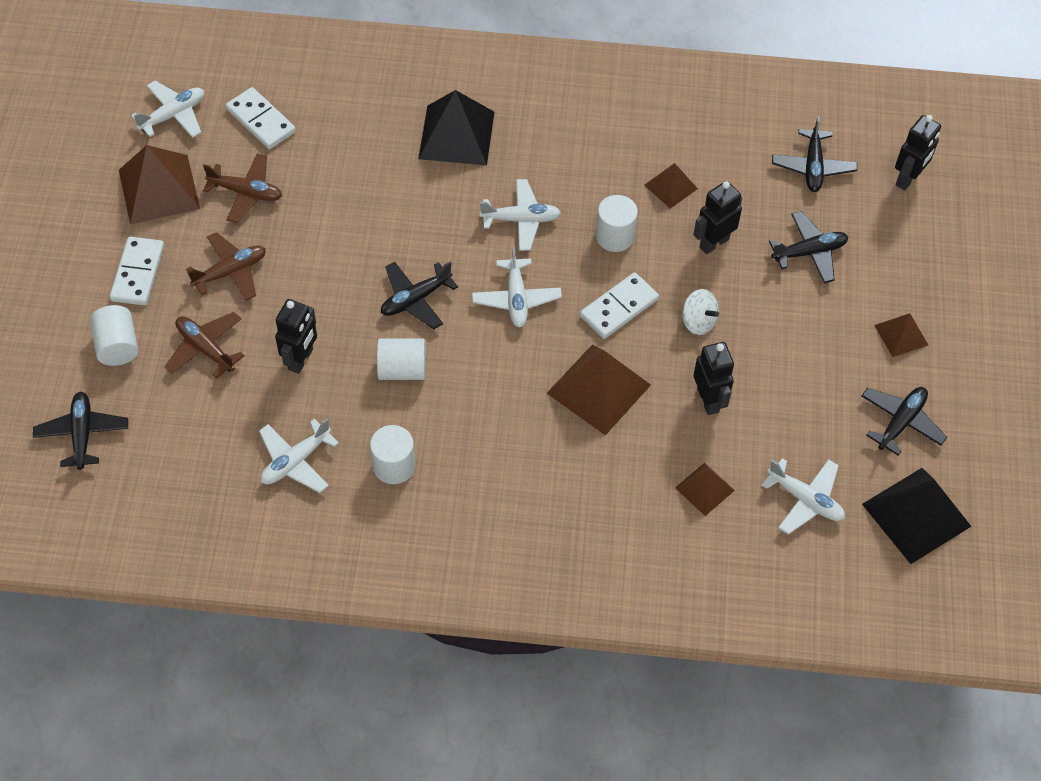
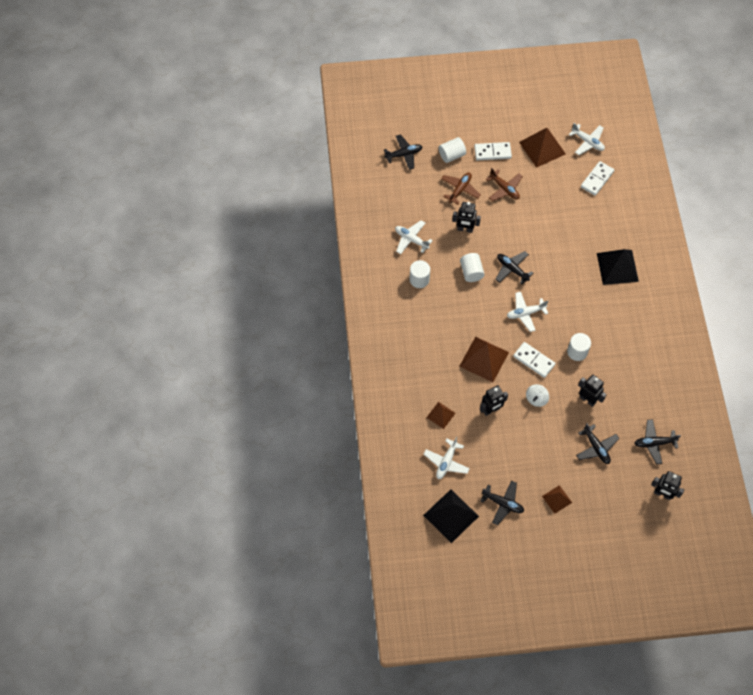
camera: 80 degrees right, 5 degrees up
brown plane [203,154,282,223] -> none
white plane [480,179,561,251] -> none
brown pyramid [645,163,698,209] -> none

